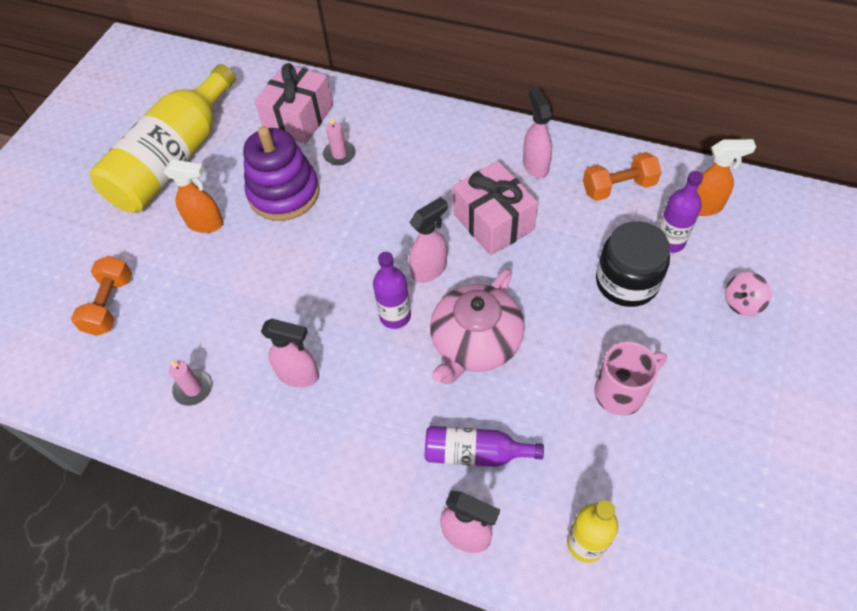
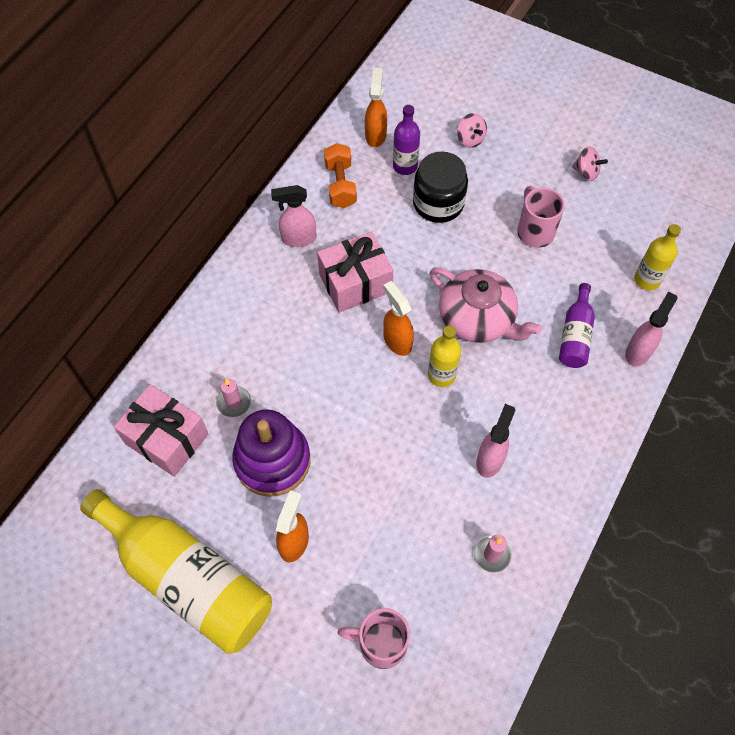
camera: 85 degrees left, 5 degrees up
orange dumbbell [71,256,132,336] -> pink mug [338,608,410,669]
purple bottle [373,252,411,329] -> yellow bottle [428,326,461,387]
pink spray bottle [409,197,448,283] -> orange spray bottle [383,281,414,356]
none -> pink spinning top [572,146,608,181]

